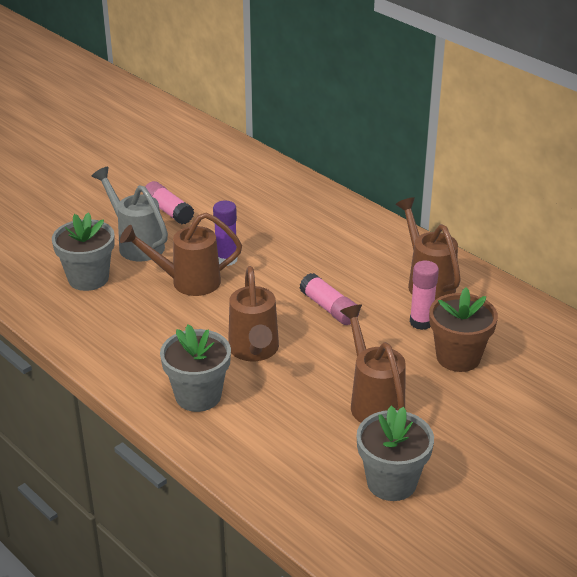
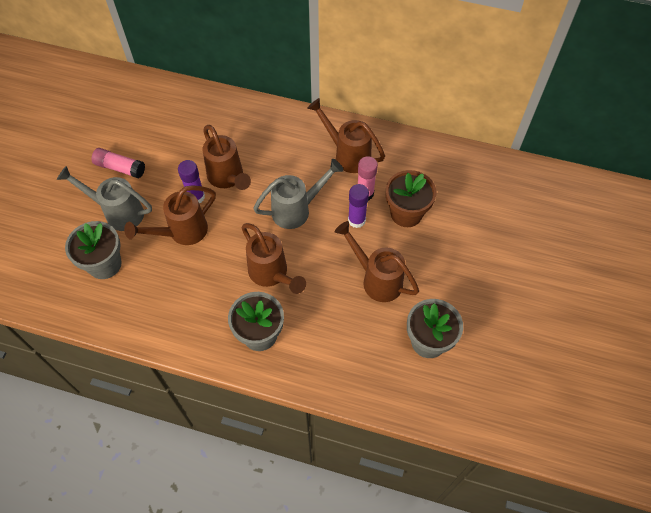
camera: 30 degrees left, 25 degrees up
pink glue stick [300,273,359,325] -> grey watering can [253,159,344,229]
none -> brown watering can [202,125,251,190]
none -> purple glue stick [348,184,369,228]

